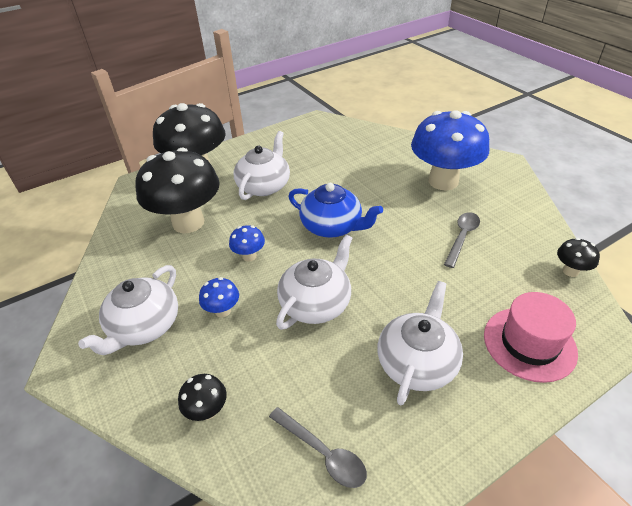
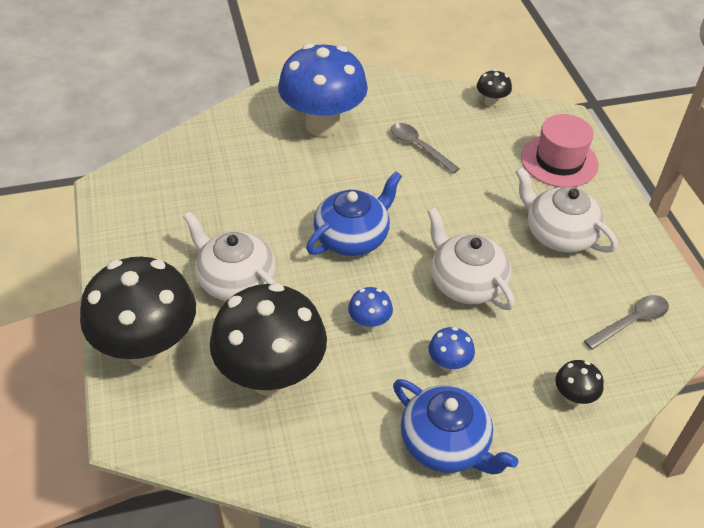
camera: 75 degrees left, 5 degrees up
white teapot [78,265,178,355] -> blue teapot [393,379,518,474]

